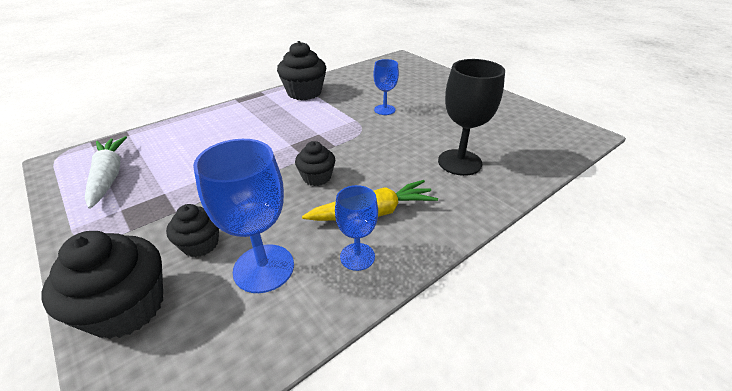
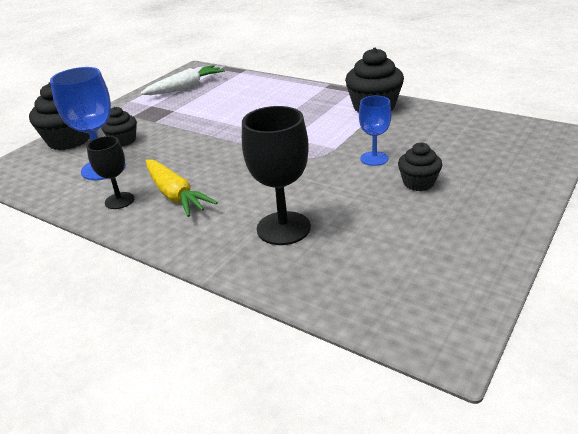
camera: 75 degrees right, 5 degrees down
black cupcake [295,141,335,186] -> black cupcake moved to [398,142,442,191]
blue goblet [335,185,378,271] -> black goblet [87,136,134,209]

